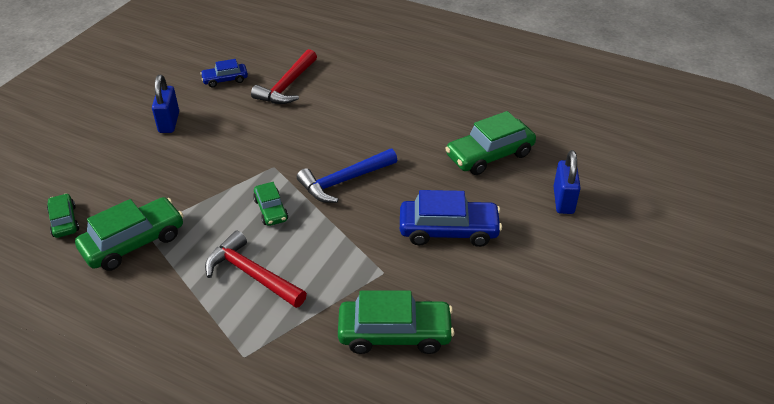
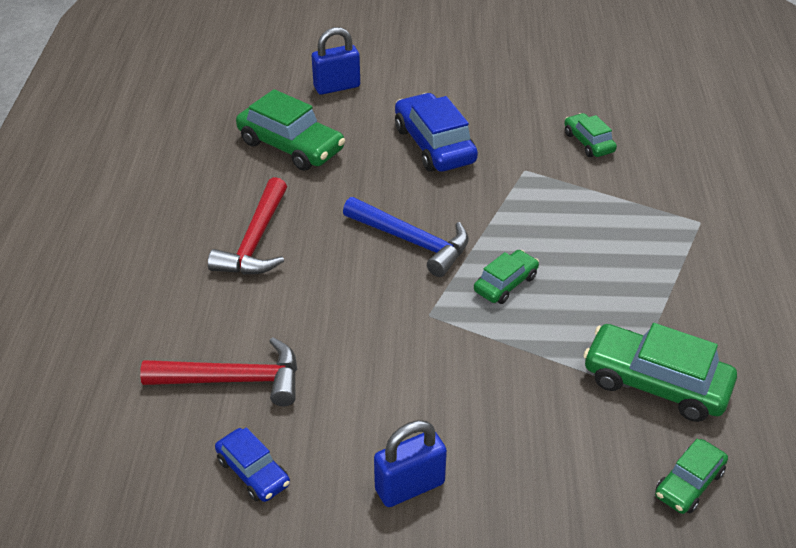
camera: 115 degrees left, 0 degrees up
red hammer [205,231,307,308] -> red hammer moved to [208,177,287,275]
green car [338,291,454,354] -> green car [564,113,617,157], size x0.56

